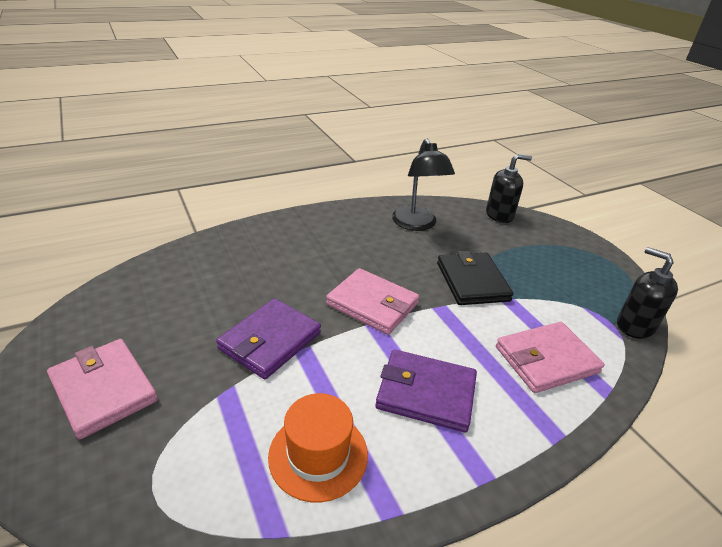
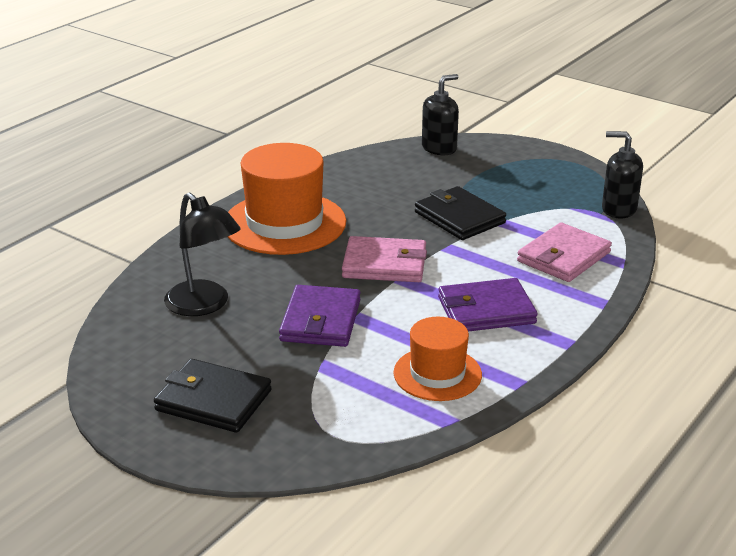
camera: 25 degrees left, 5 degrees down
pink wallet [47,339,158,439] -> black wallet [154,359,272,433]
black lamp [392,139,455,231] -> black lamp moved to [164,193,240,316]
none -> orange hat [228,143,346,255]

